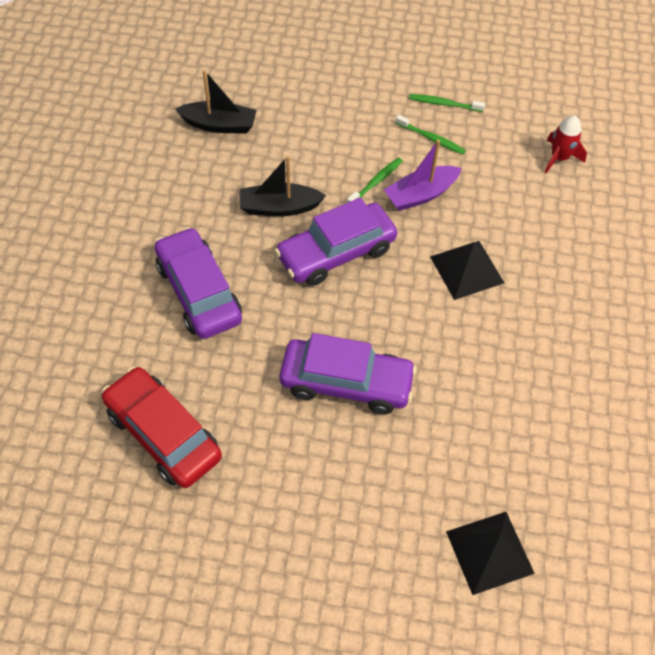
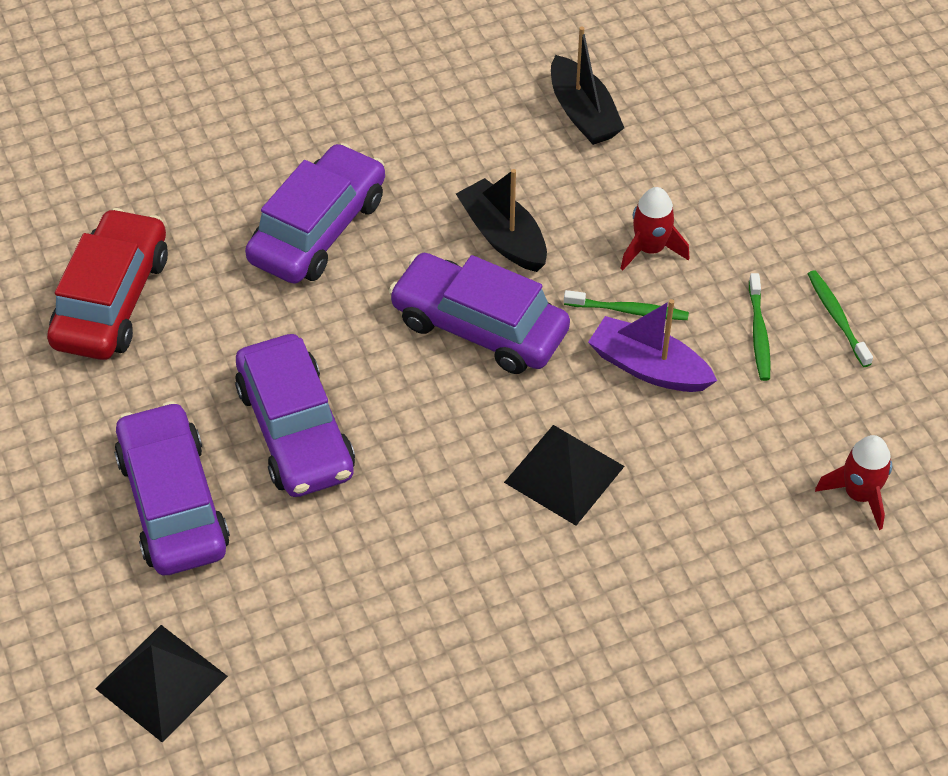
camera: 60 degrees right, 5 degrees down
none -> purple car [114,401,230,575]
none -> red rocket [620,187,689,271]

